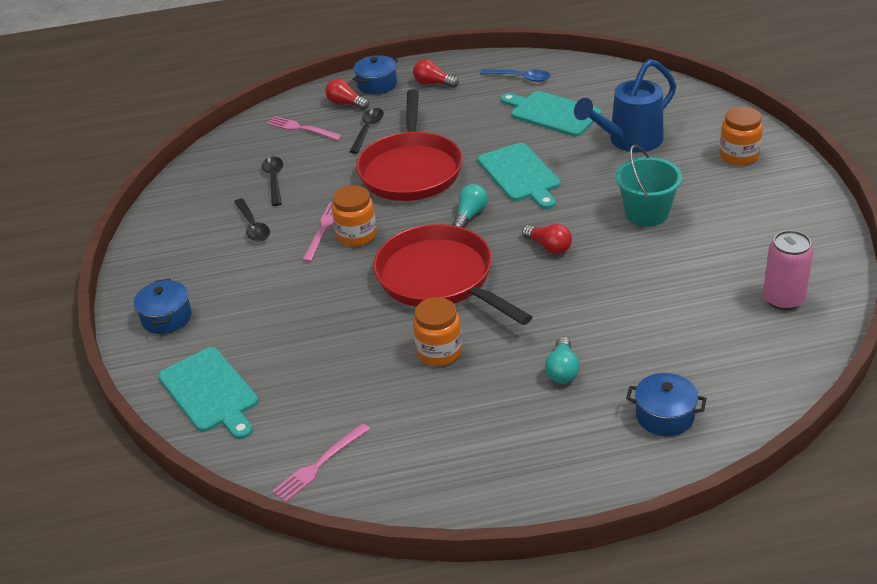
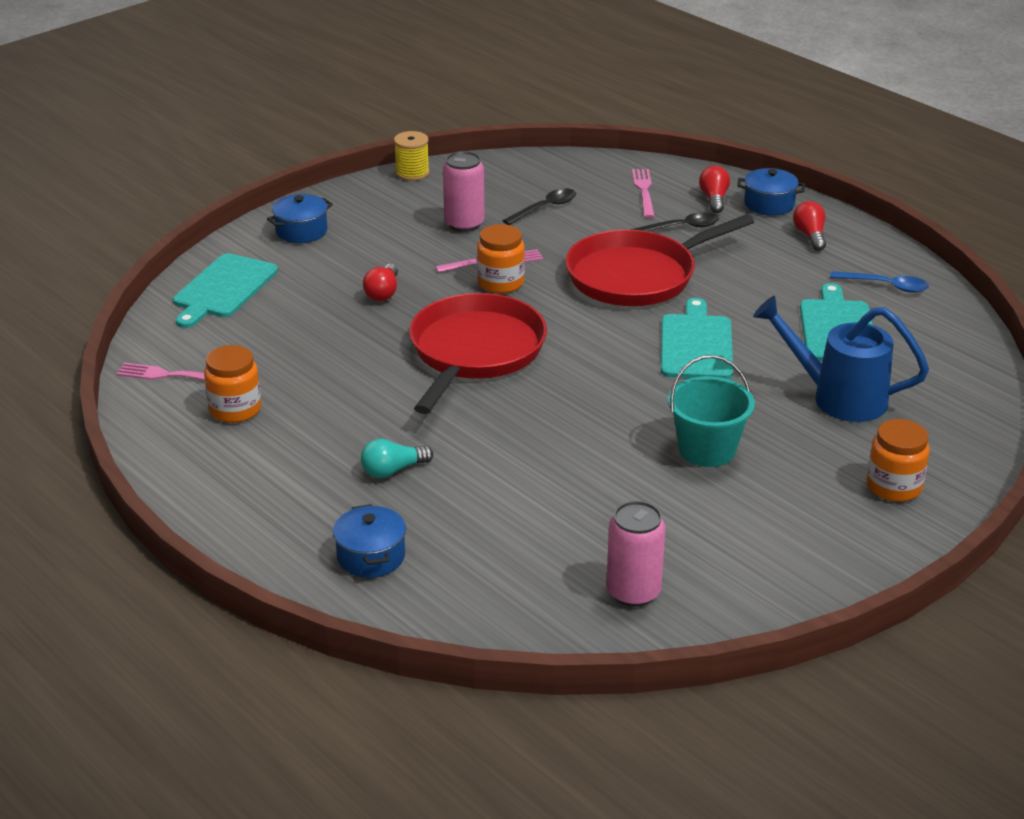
camera: 55 degrees right, 5 degrees down
black spoon [234,198,270,242] -> pink can [443,151,484,232]
orange jar [413,297,462,366] -> orange jar moved to [204,345,261,423]
turquoise light bulb [453,184,488,228] -> none
turquoise cutting board [478,143,560,209] -> turquoise cutting board turned 150 degrees clockwise [661,298,733,379]
blue spoon [480,69,551,82] -> blue spoon turned 60 degrees counterclockwise [830,271,929,293]
red light bulb [522,224,572,254] -> red light bulb moved to [363,264,398,301]
none -> yellow spool [394,131,430,181]

